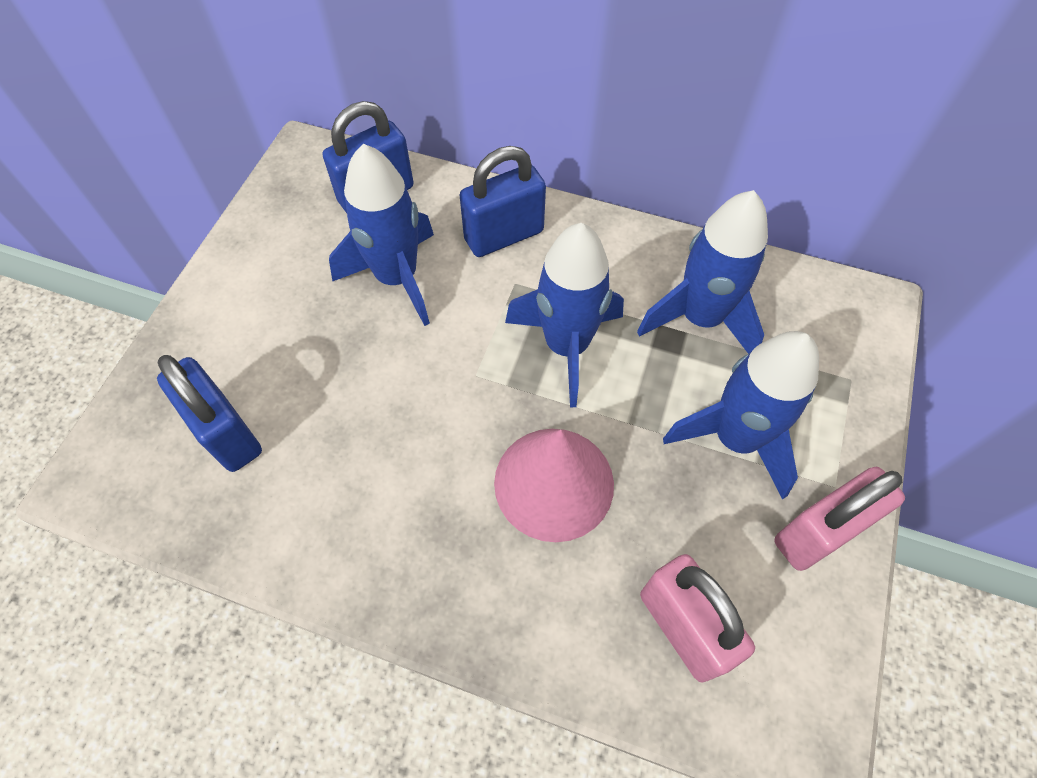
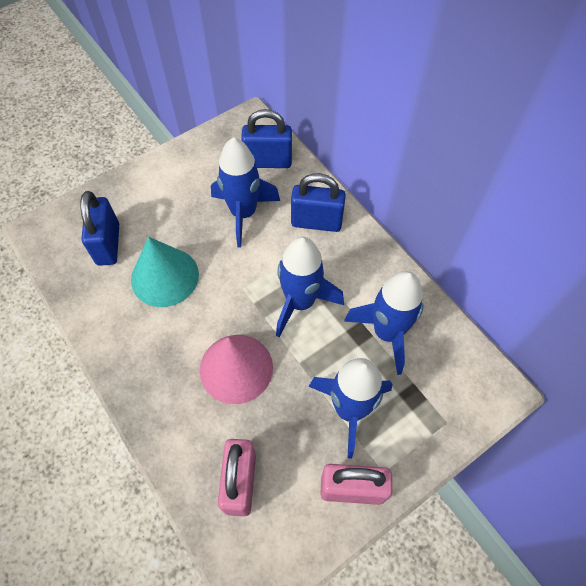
camera: 35 degrees right, 0 degrees up
none -> turquoise cone [131,237,199,307]

